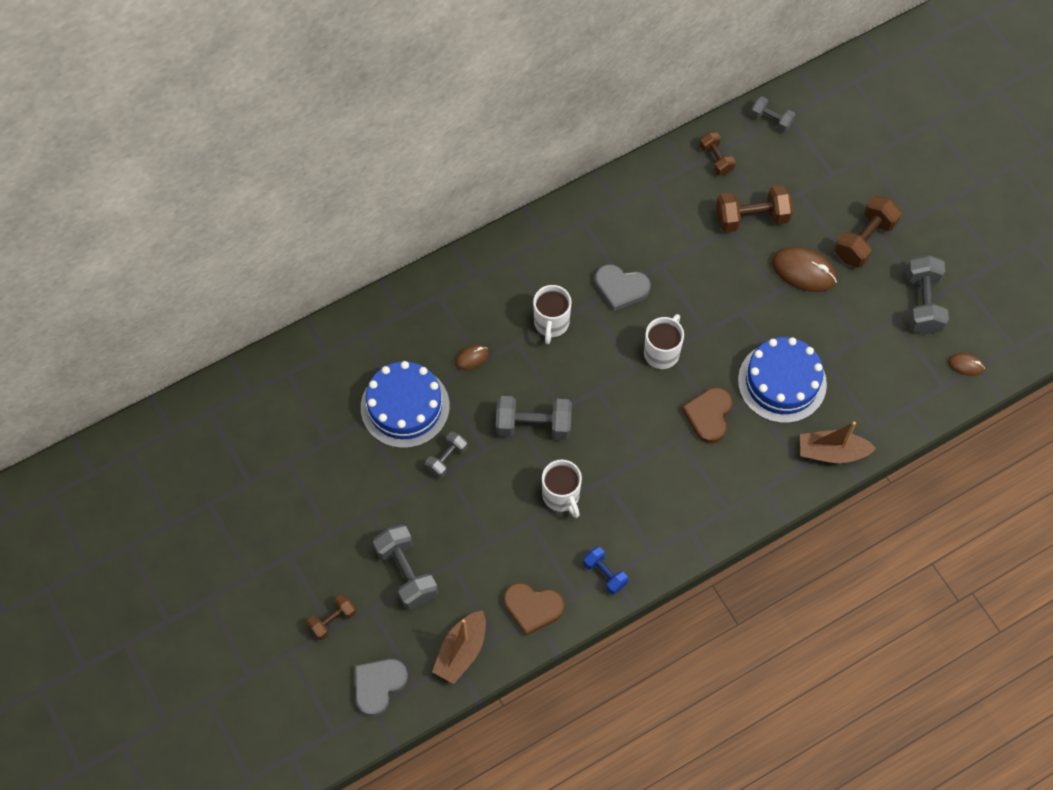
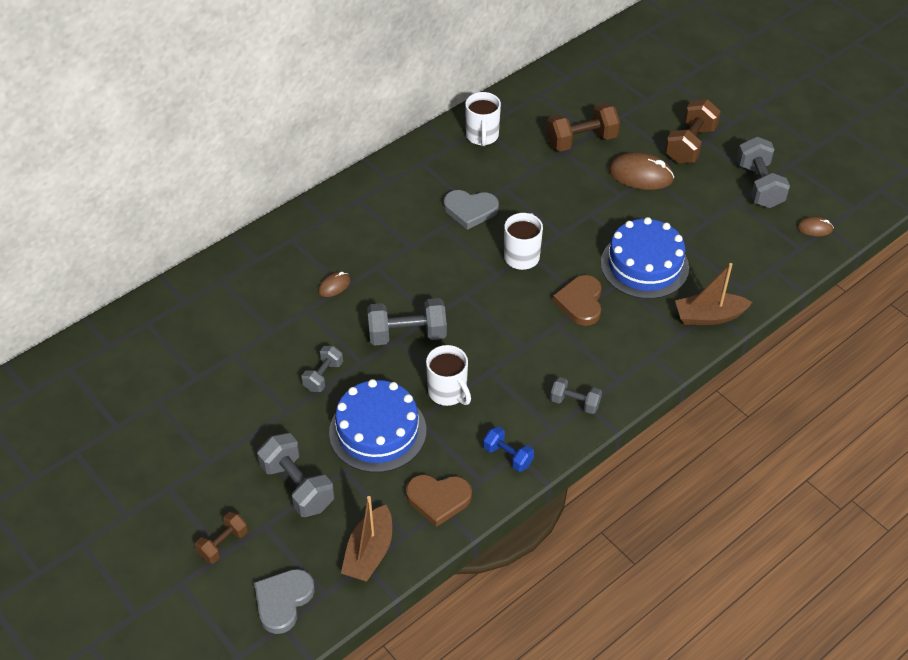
camera: 10 degrees left, 15 degrees down
blue cake [361,361,450,448] -> blue cake moved to [329,379,426,473]
white mug [533,285,571,344] -> white mug moved to [465,92,501,146]
brown dumbbell [700,132,736,175] -> none
grey dumbbell [751,96,795,133] -> grey dumbbell moved to [550,377,602,414]

